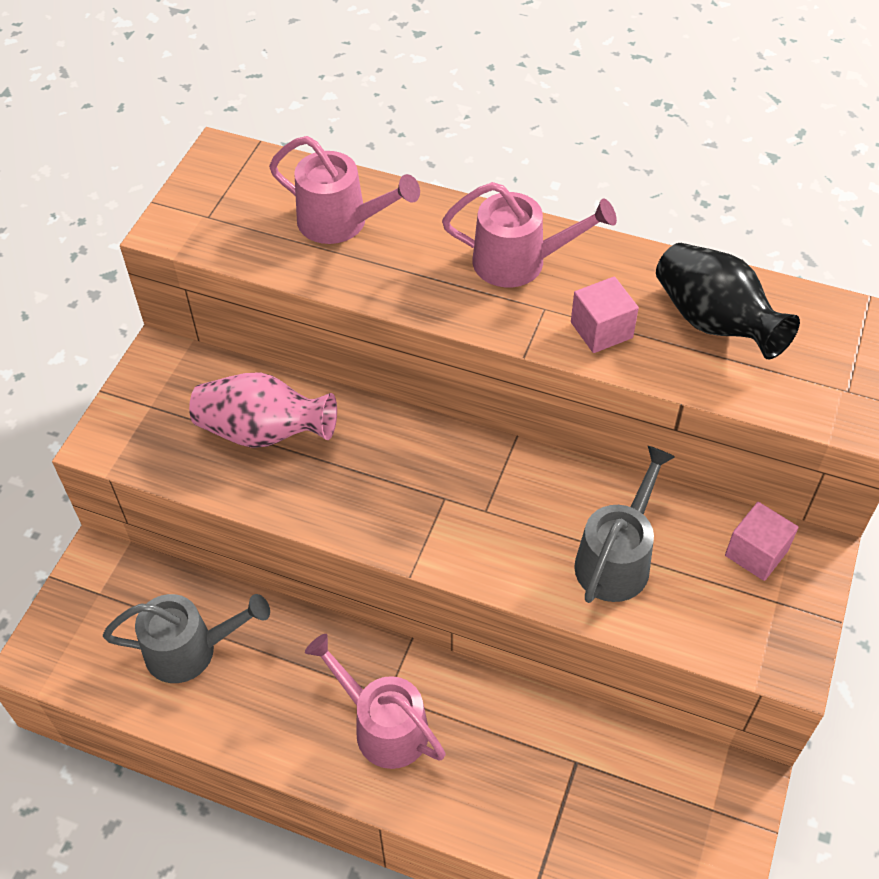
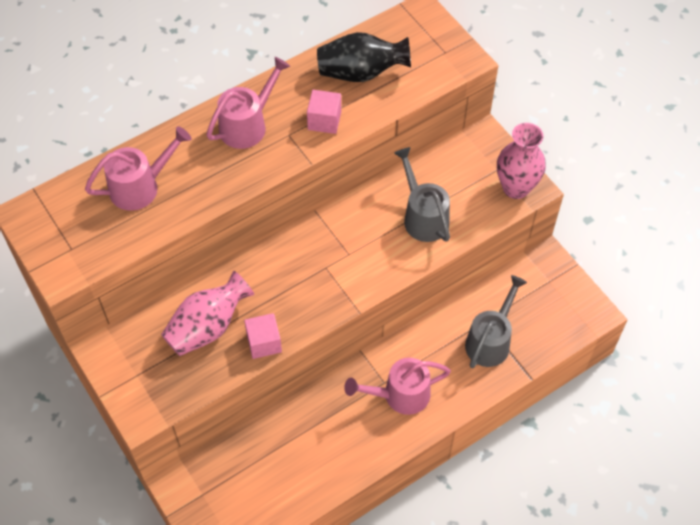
camera: 55 degrees left, 5 degrees up
grey watering can [103,594,270,683] -> grey watering can moved to [465,275,527,368]
pink cube [725,502,798,581] -> pink cube moved to [244,313,282,359]
none -> pink vase [497,123,546,199]

